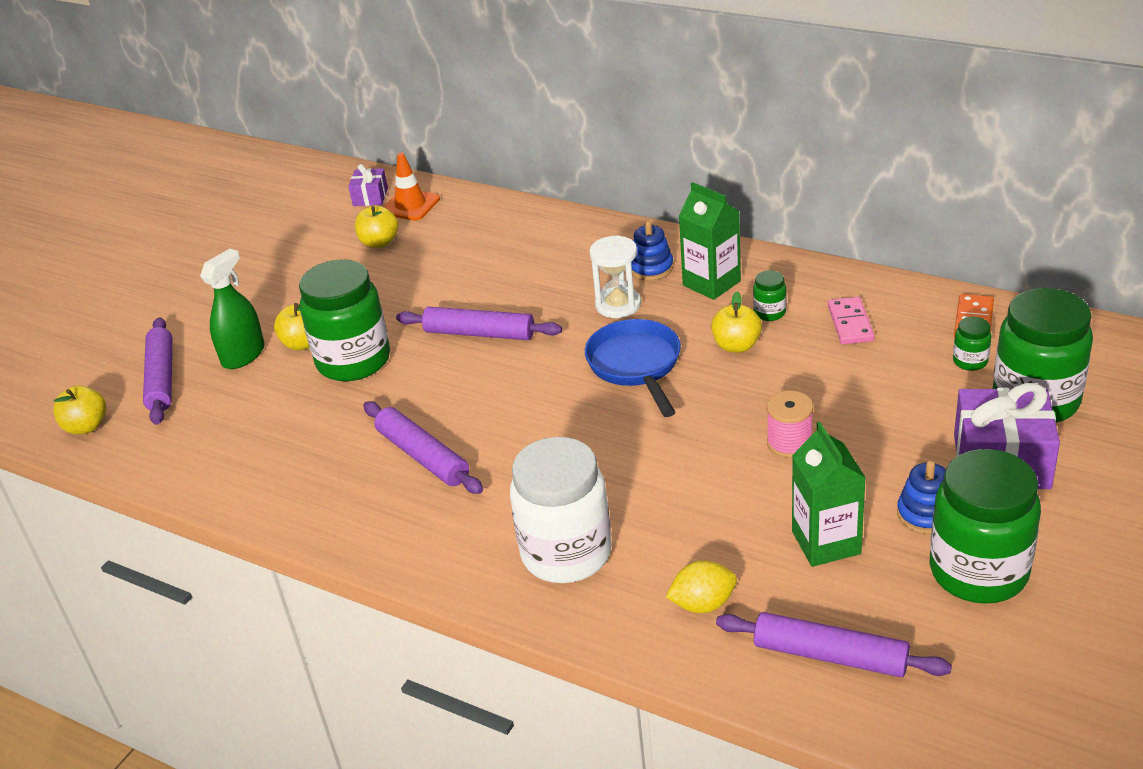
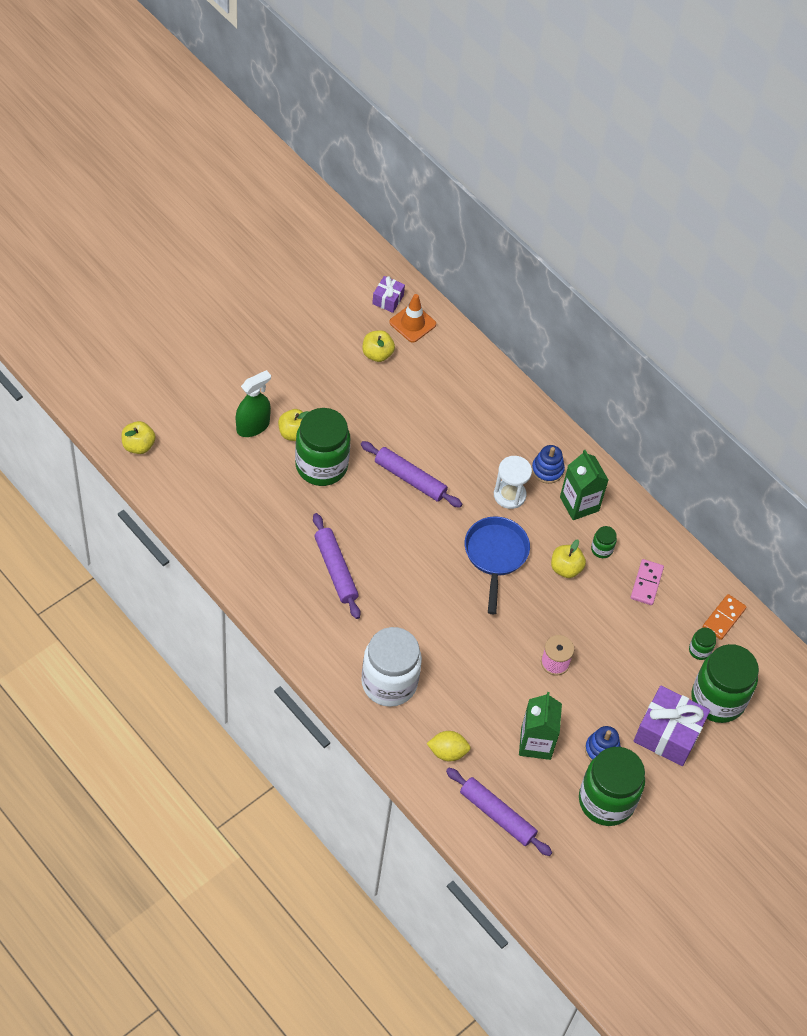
camera: 10 degrees right, 20 degrees up
purple rolling pin [143,317,172,425] -> none

